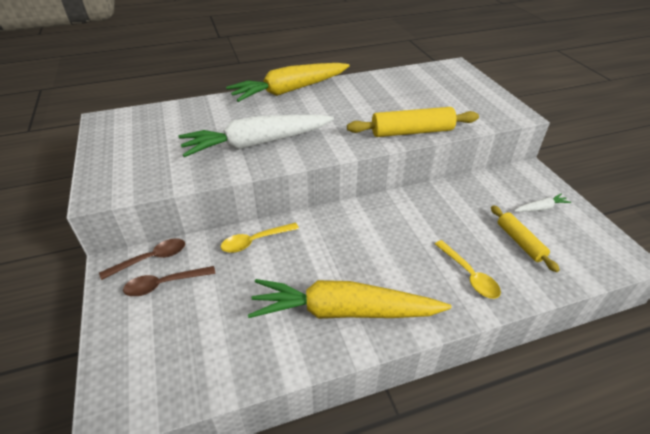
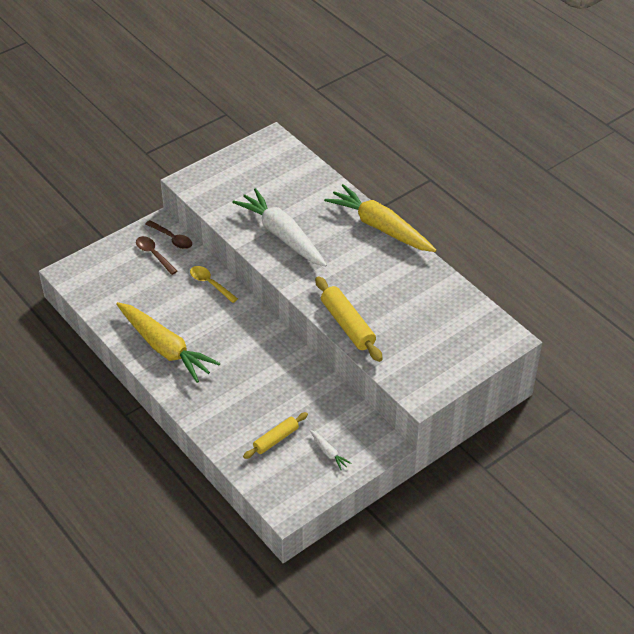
camera: 70 degrees right, 5 degrees up
yellow carrot [248,279,451,319] -> yellow carrot turned 150 degrees clockwise [116,302,221,383]
yellow spoon [435,240,501,299] -> none

